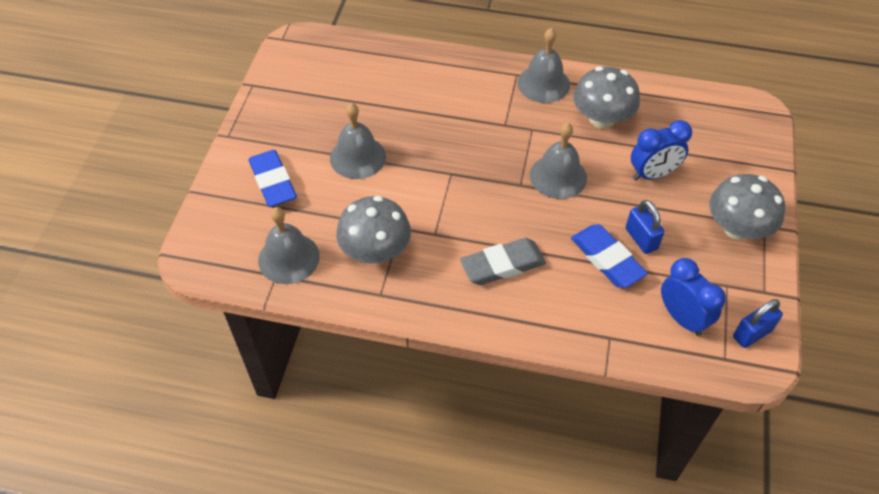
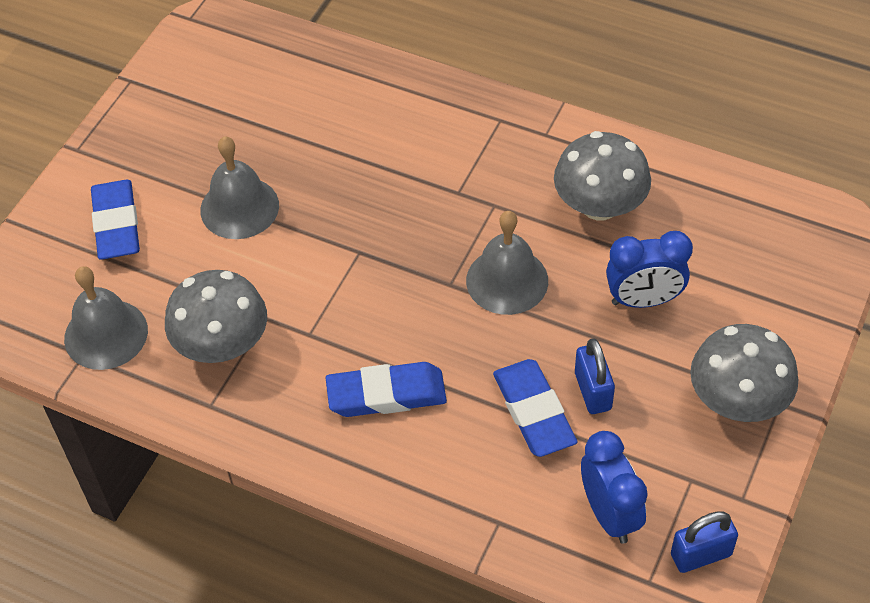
camera: 15 degrees right, 0 degrees up
grey eraser [460,238,546,285] -> blue eraser [326,362,447,417]
grey bell [517,28,570,103] -> none

